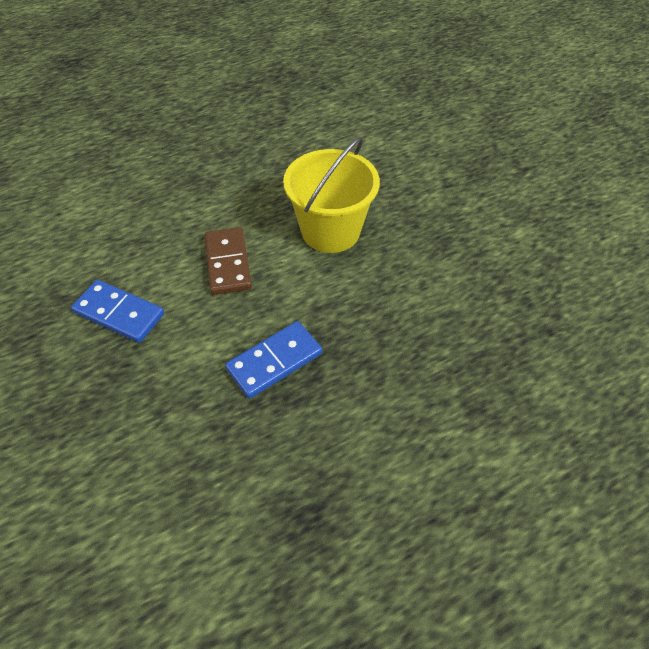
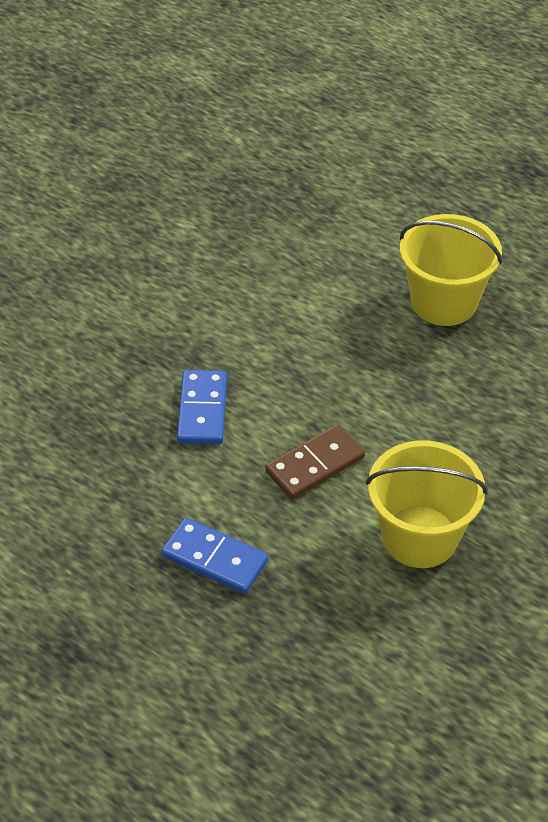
camera: 65 degrees right, 5 degrees down
none -> yellow bucket [400,214,502,326]

